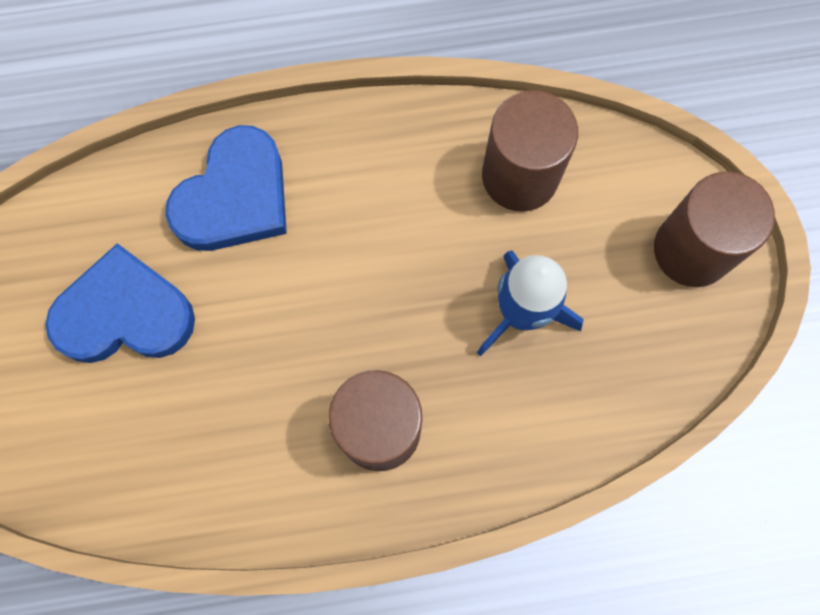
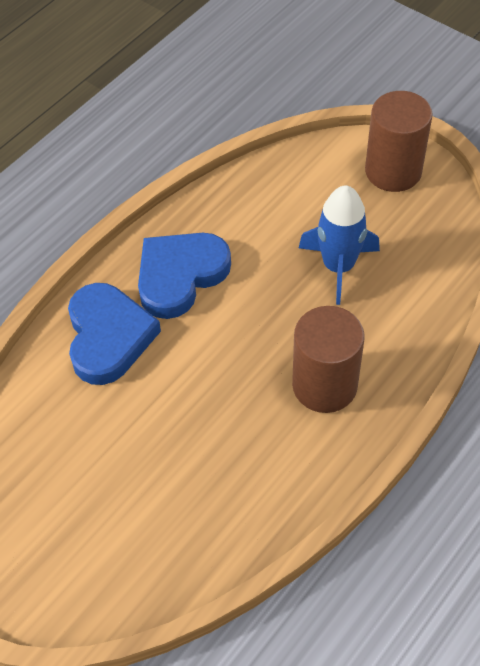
camera: 40 degrees left, 20 degrees down
blue heart [45,243,195,363] -> blue heart moved to [138,233,231,319]
brown cylinder [482,90,578,212] -> none

